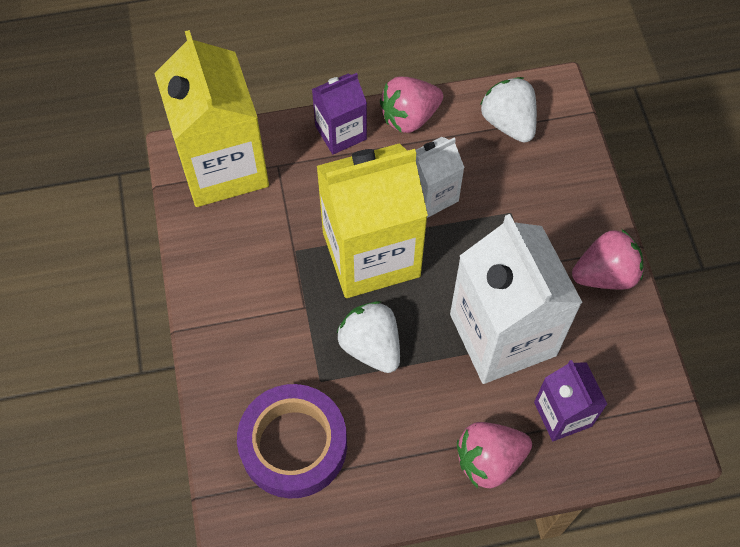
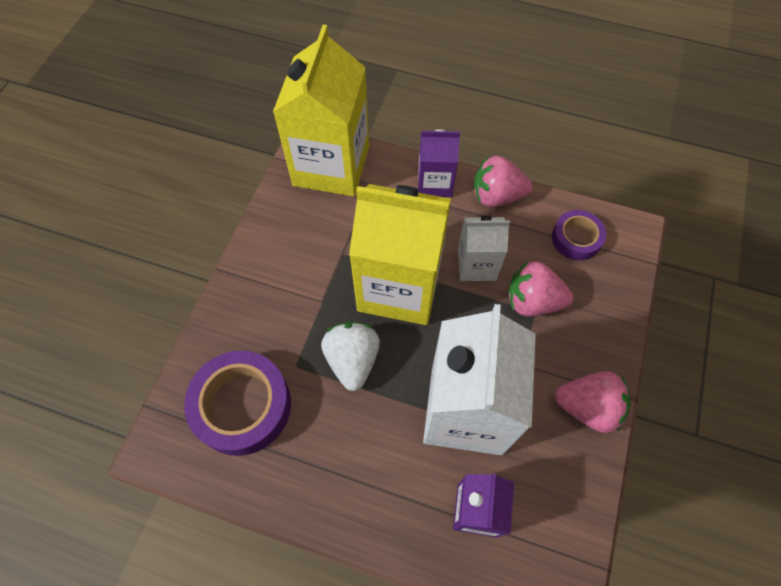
camera: 30 degrees right, 0 degrees up
pink strawberry [457,422,532,488] -> pink strawberry moved to [508,261,574,317]
white strawberry [480,77,537,143] -> purple tape [552,210,606,260]

